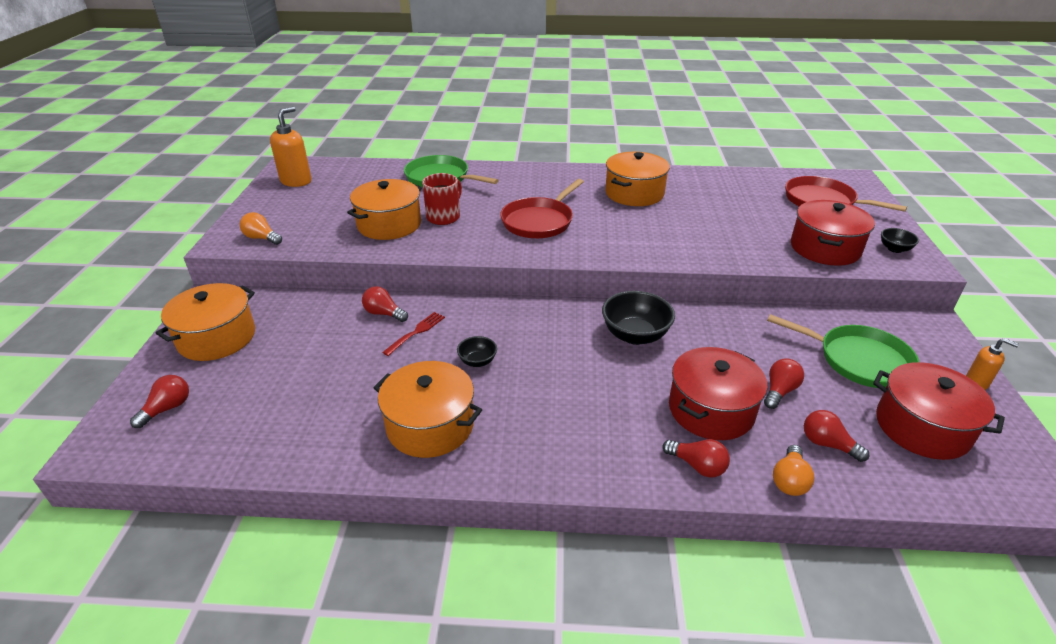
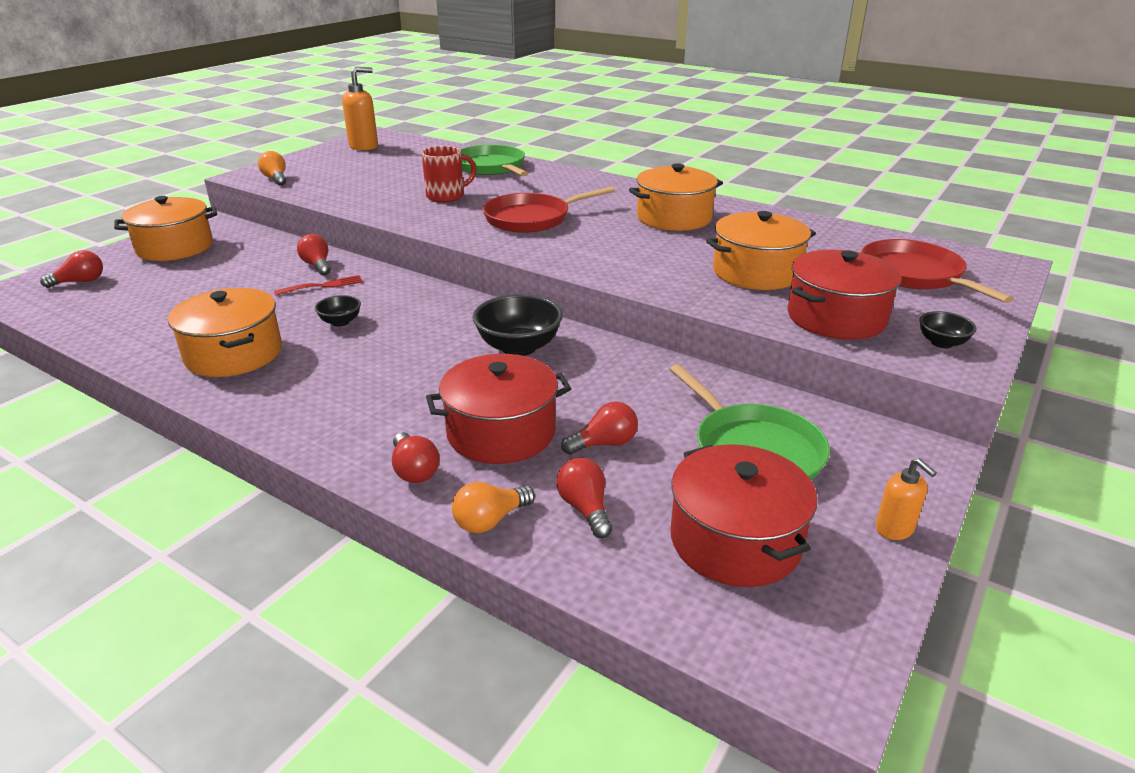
camera: 30 degrees right, 5 degrees down
orange pot [347,179,422,240] -> orange pot moved to [706,211,816,290]

